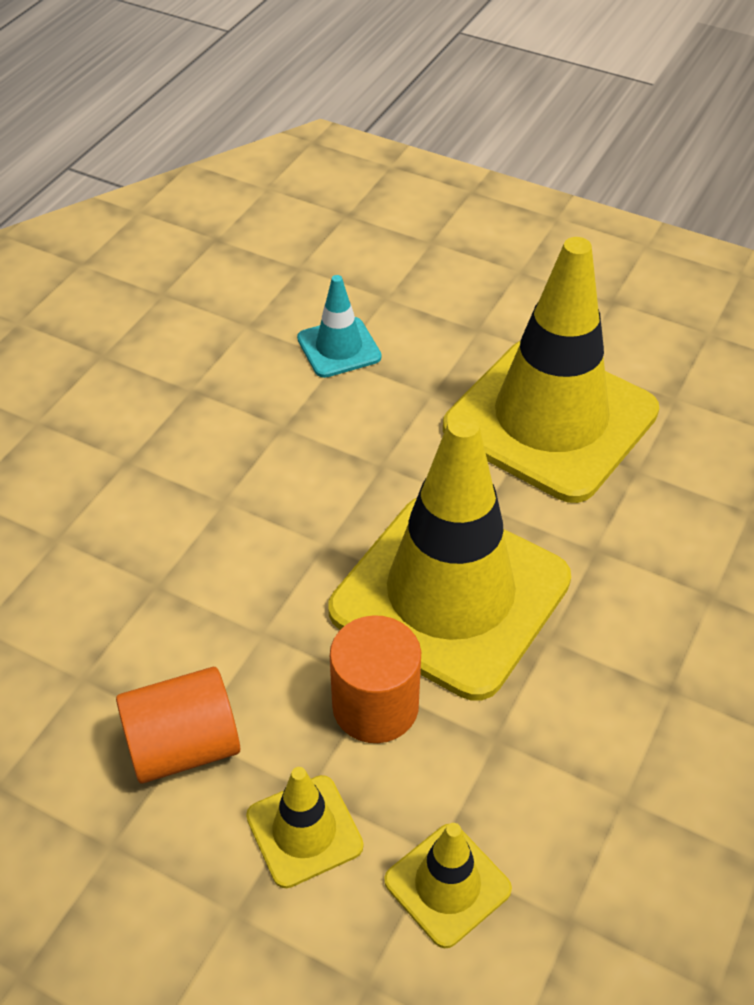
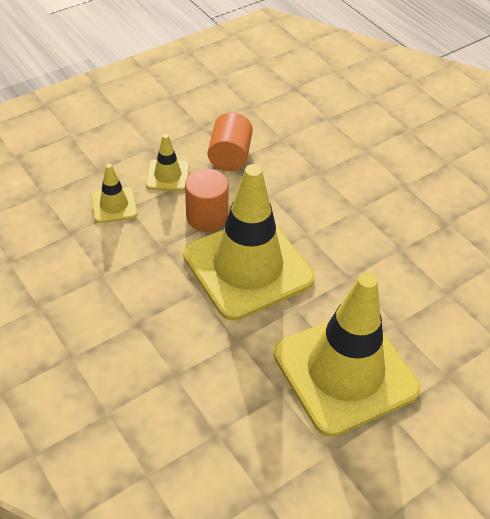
camera: 115 degrees right, 0 degrees up
turquoise traffic cone [297,275,381,378] -> none

